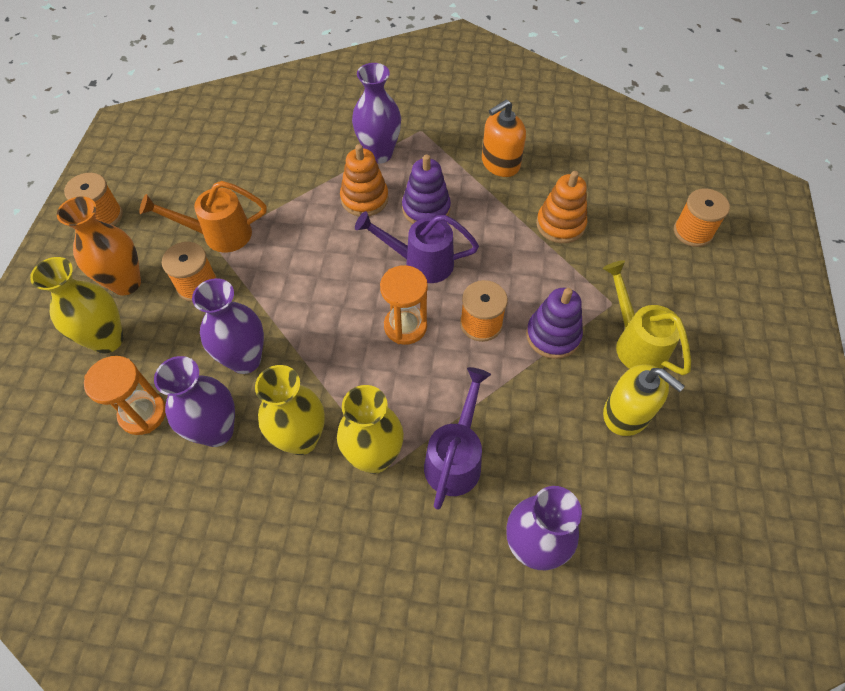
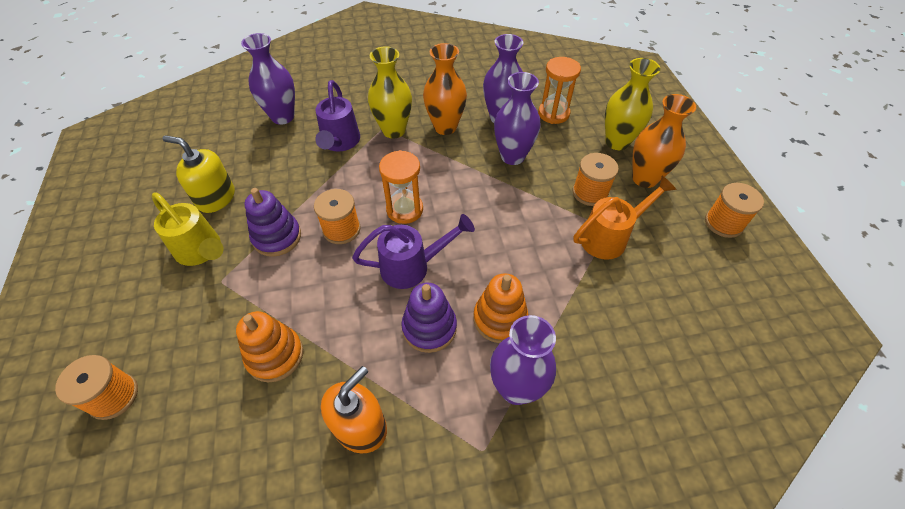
camera: 160 degrees right, 5 degrees down
yellow vase [255,365,325,455] -> orange vase [423,43,467,135]

